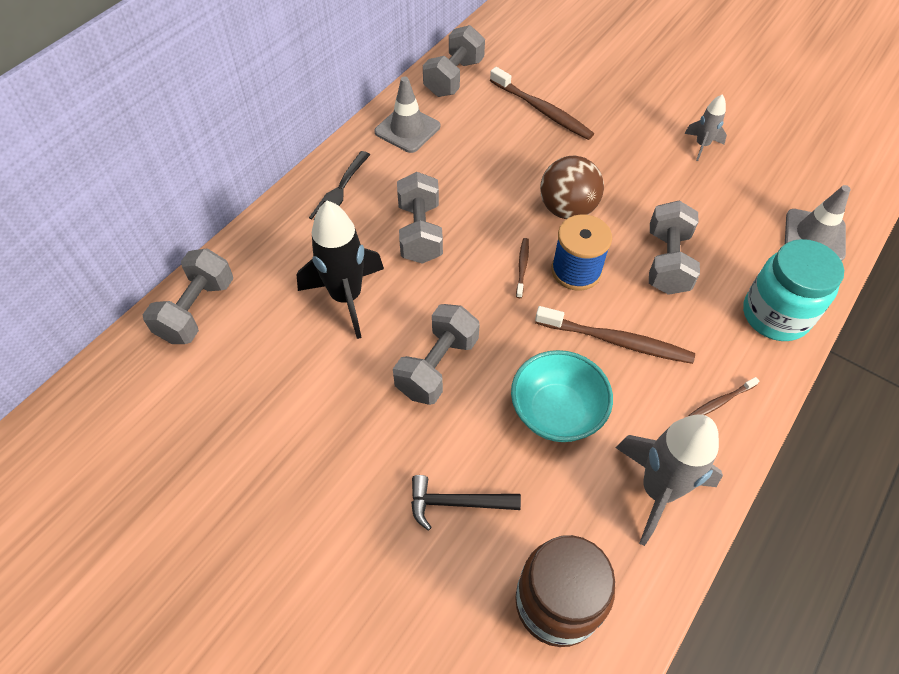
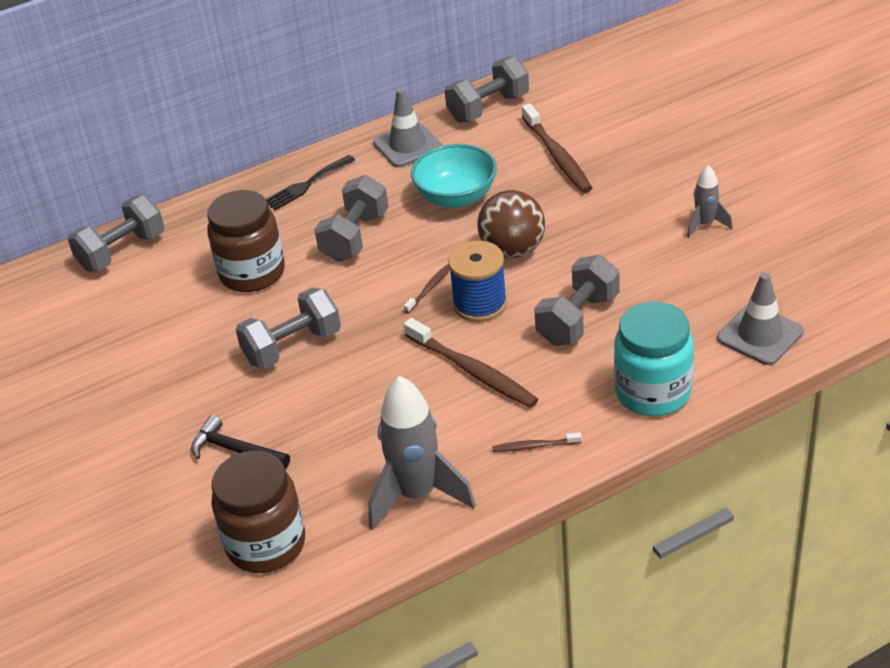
camera: 30 degrees right, 15 degrees down
black rocket [297,201,384,339] -> brown jar [207,190,285,292]
turquoise bowl [511,350,613,442] -> turquoise bowl moved to [411,144,497,208]

